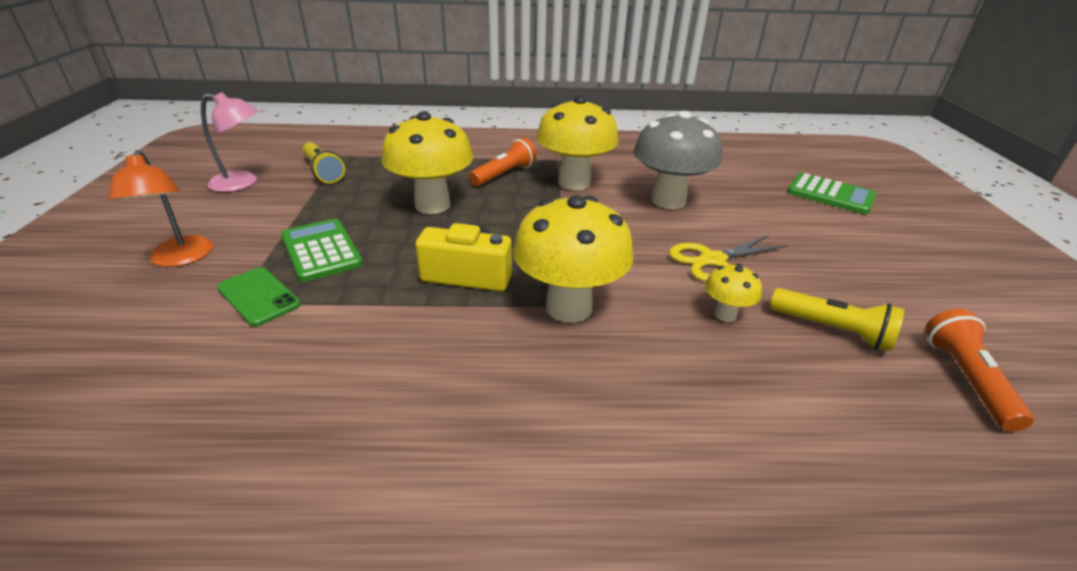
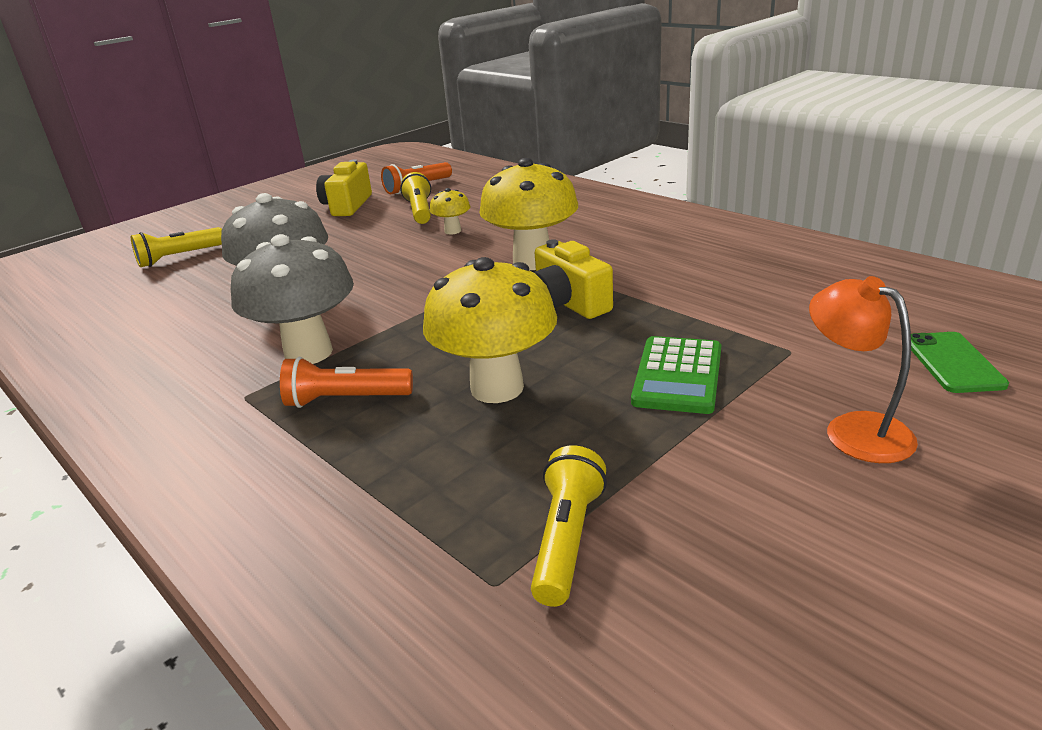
camera: 130 degrees left, 5 degrees down
orange lamp [108,150,213,267] -> orange lamp turned 60 degrees counterclockwise [809,276,918,463]
pink lamp [201,92,258,192] -> none
green phone [217,267,301,326] -> green phone moved to [911,332,1009,393]
yellow mushroom [537,96,619,190] -> grey mushroom [231,234,354,364]
yellow scissors [669,235,788,282] -> none
green calculator [787,173,877,214] -> yellow flashlight [131,227,222,267]
none -> yellow camera [316,159,372,216]

